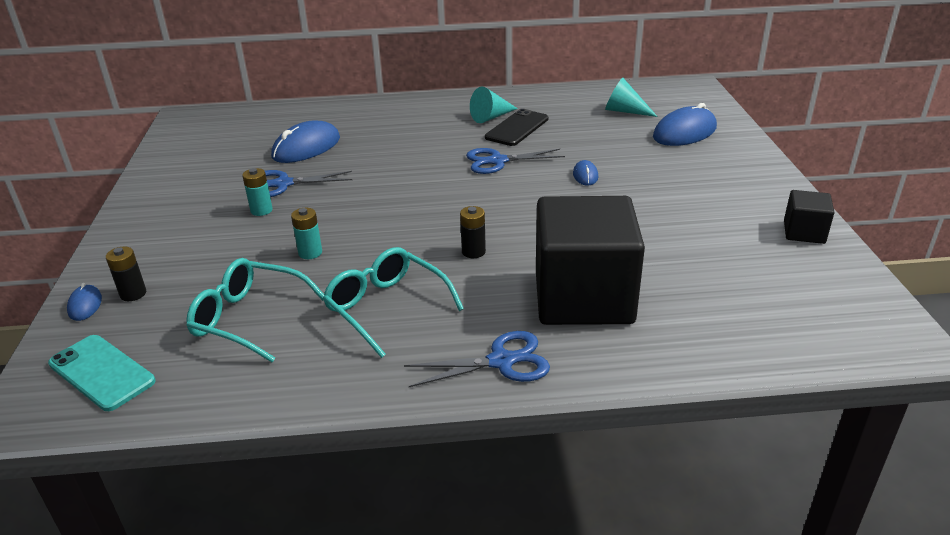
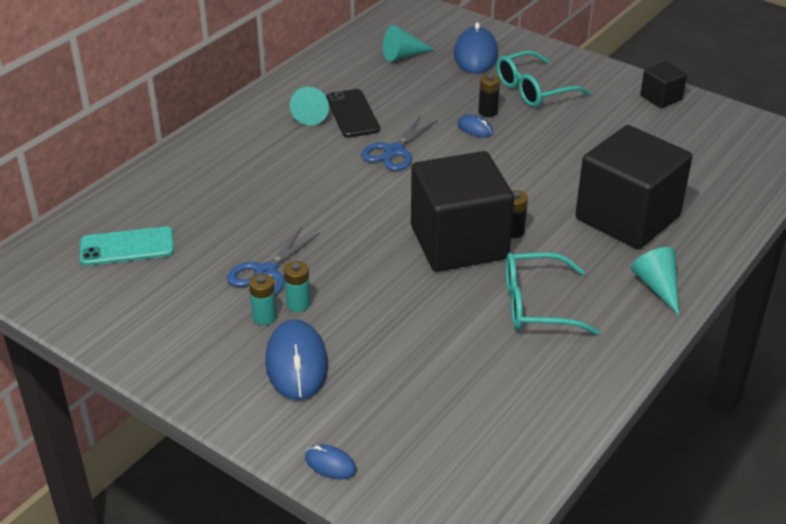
camera: 50 degrees left, 5 degrees up
turquoise phone [48,335,156,411] -> turquoise phone moved to [80,226,174,266]
black battery [106,246,146,301] -> black battery moved to [478,74,500,117]
turquoise glasses [186,258,324,362] -> turquoise glasses moved to [496,50,591,107]
blue mouse [271,120,340,163] -> blue mouse moved to [265,319,328,400]
turquoise battery [291,208,322,259] -> turquoise battery moved to [249,274,277,325]
blue scissors [404,331,550,387] -> turquoise cone [631,247,679,315]
none -> black cube [411,151,514,272]

